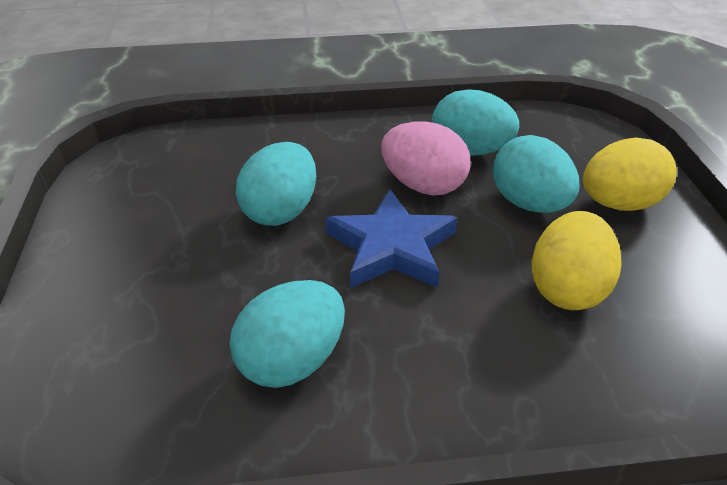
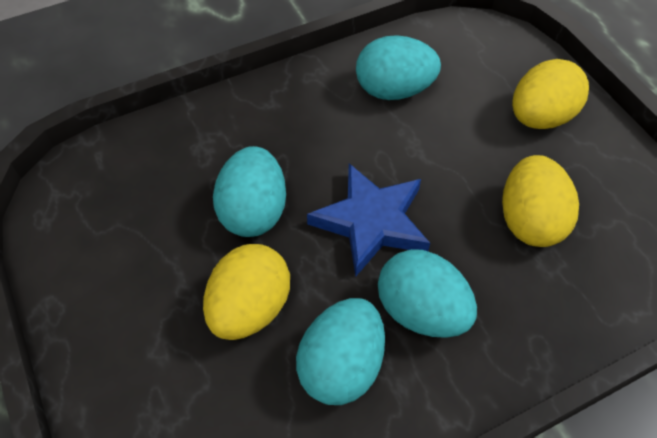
camera: 20 degrees left, 15 degrees up
pink egg [381,121,470,196] -> none
turquoise egg [492,135,579,213] -> turquoise egg moved to [378,249,477,338]
none -> yellow egg [203,244,290,340]

